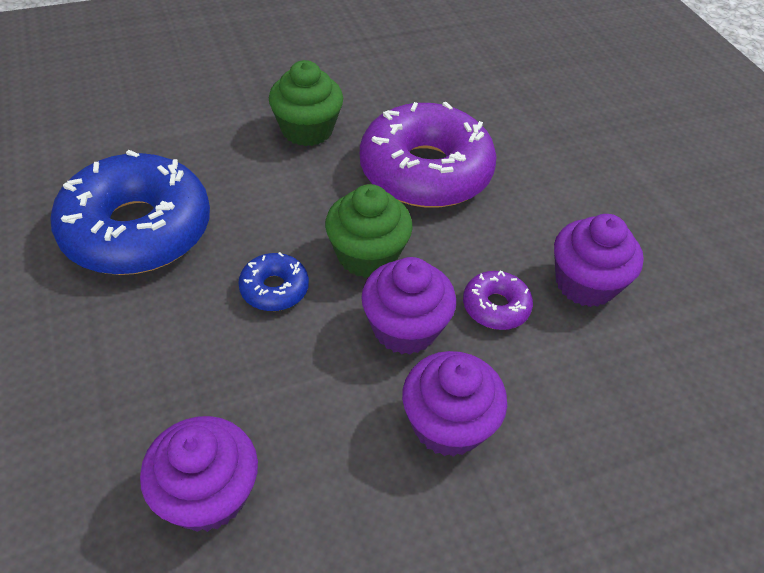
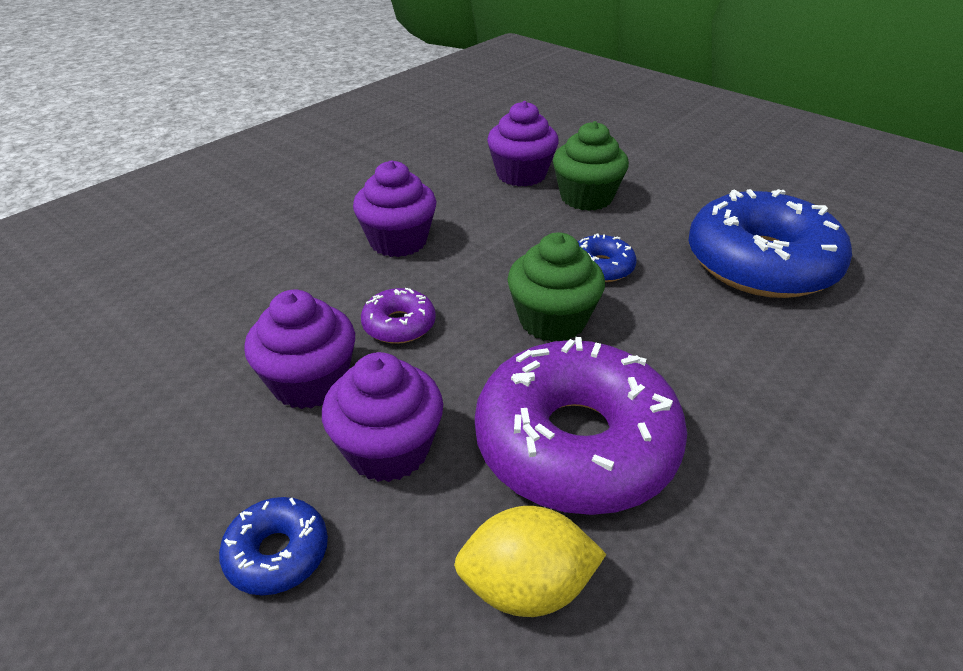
camera: 155 degrees right, 10 degrees down
green cupcake [269,60,343,146] -> green cupcake moved to [553,121,629,211]
purple cupcake [361,257,456,355] -> purple cupcake moved to [322,352,443,482]
none -> blue donut [219,497,328,595]
none -> yellow lemon [454,506,607,617]

